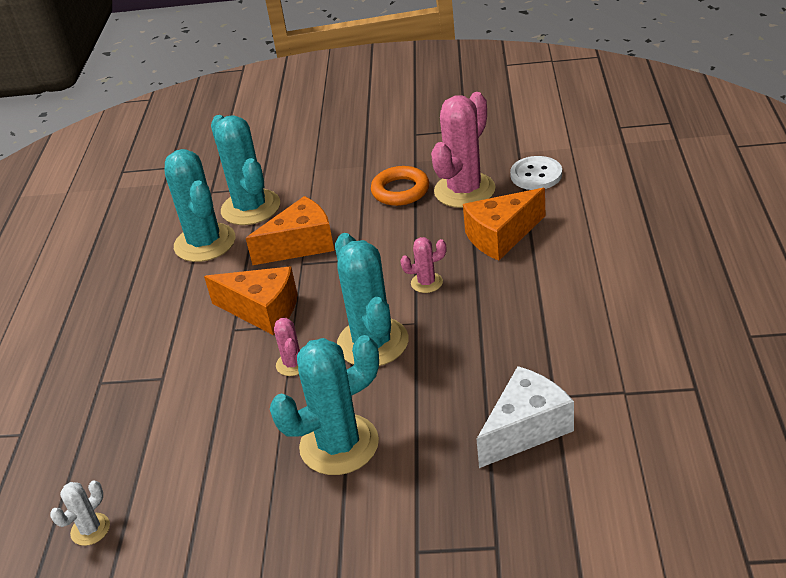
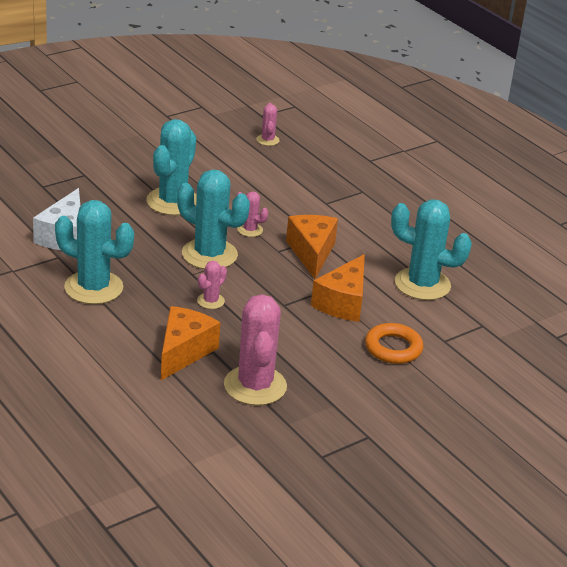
camera: 135 degrees right, 5 degrees down
white cactus [50,480,110,546] -> pink cactus [257,103,280,146]
orange cheese [204,267,298,335] -> orange cheese turned 105 degrees clockwise [286,215,338,279]
turquoise cactus [211,115,280,225] -> turquoise cactus moved to [55,200,134,304]
orange ring [371,166,429,206] -> orange ring moved to [365,323,423,364]
white button [510,156,562,190] -> none

